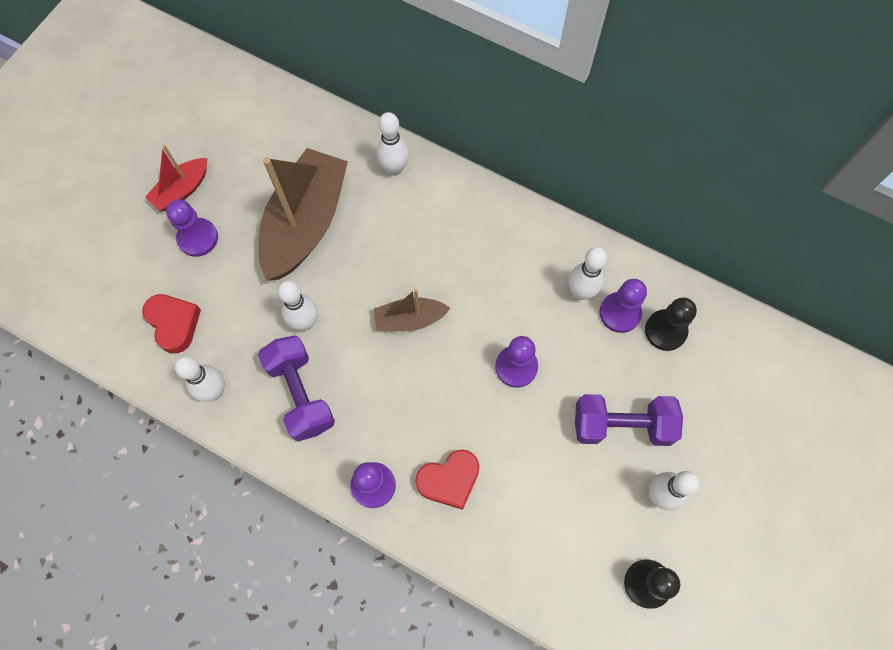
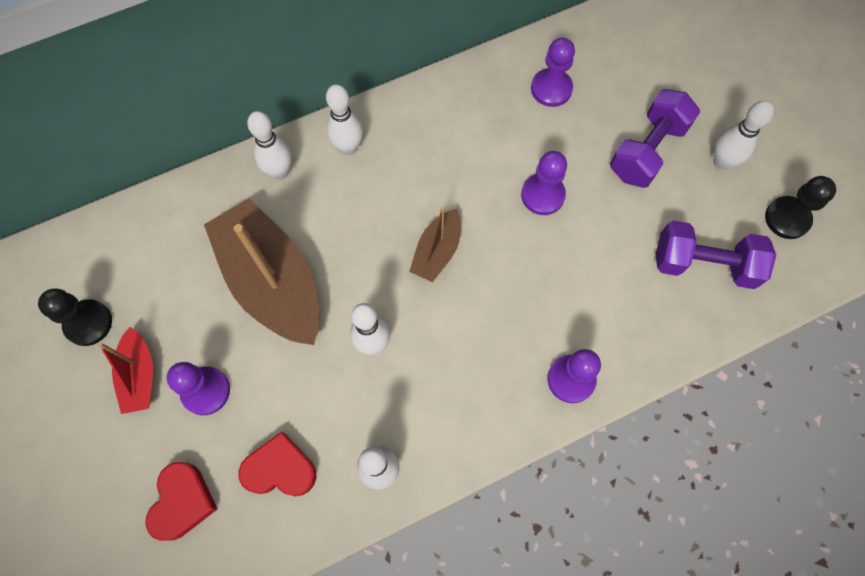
camera: 55 degrees left, 0 degrees up
purple dumbbell [258,335,335,442] -> purple dumbbell moved to [656,220,776,289]
red heart [415,449,480,510] -> red heart moved to [145,462,217,541]
white bowling pin [568,247,607,300] -> white bowling pin moved to [326,84,363,156]
black pawn [645,297,697,351] -> black pawn moved to [38,289,112,346]

